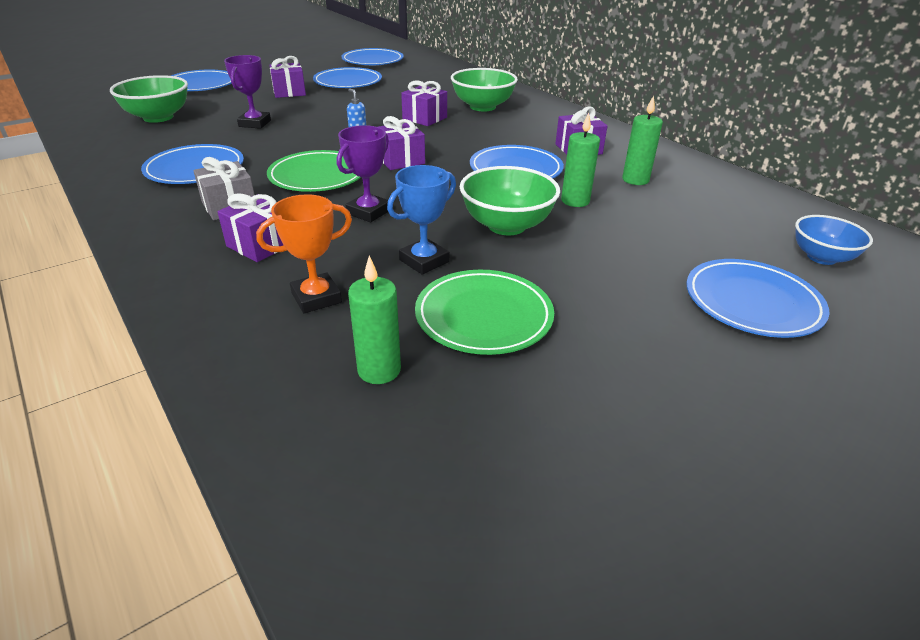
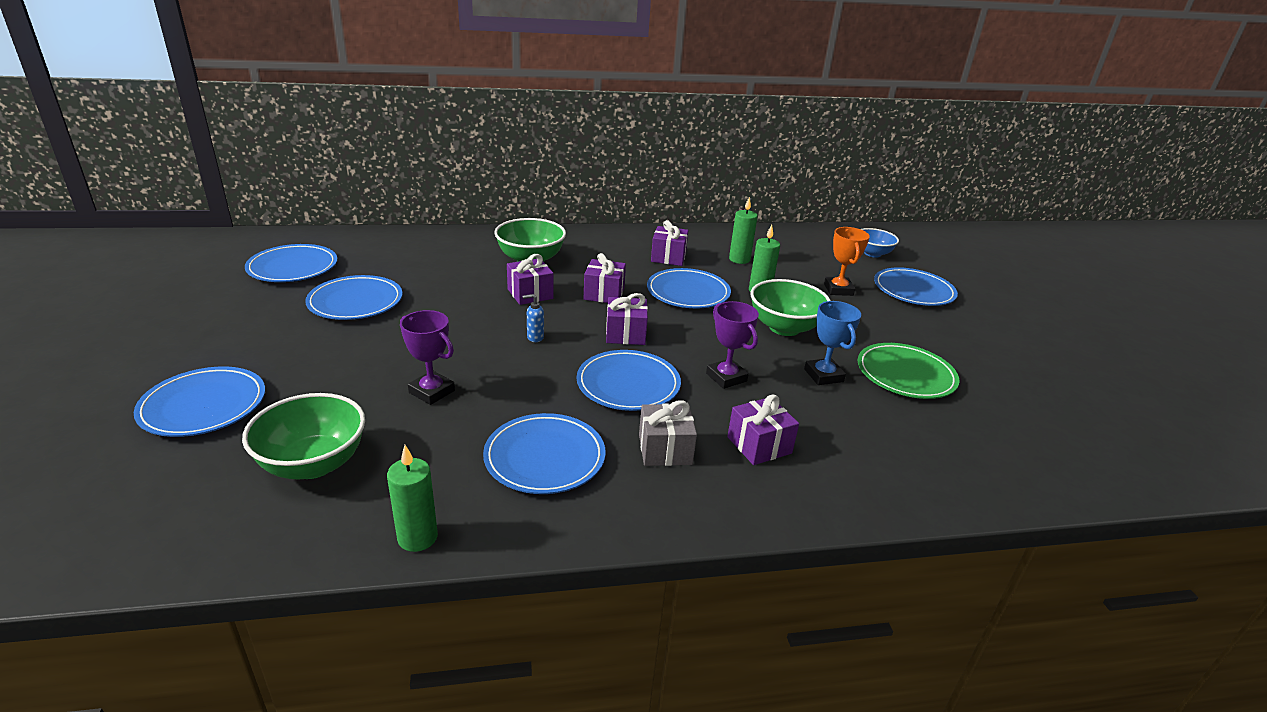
camera: 65 degrees left, 5 degrees down
orange trophy [256,194,352,313] -> orange trophy moved to [824,227,870,296]
green plate [267,150,361,192] -> blue plate [577,350,681,411]
purple gift [269,56,306,98] -> purple gift moved to [584,253,626,303]
green candle [348,256,401,384] -> green candle moved to [387,445,438,552]

